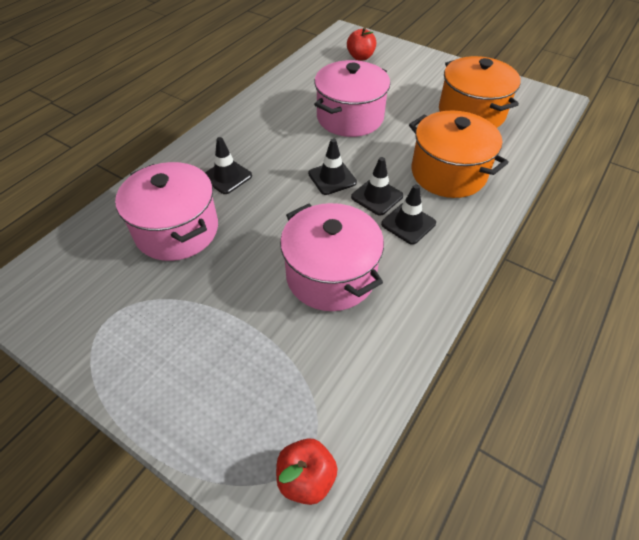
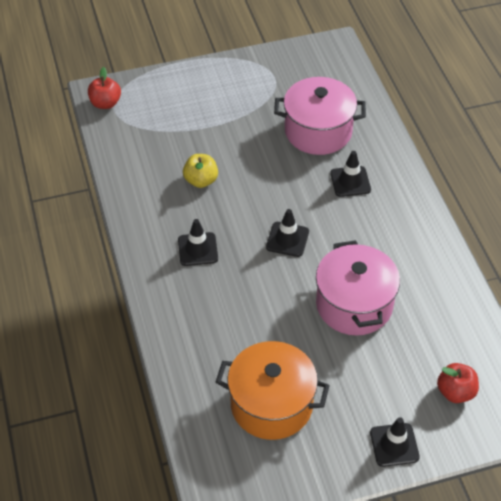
camera: 130 degrees right, 0 degrees up
pink pot [280,203,384,311] -> yellow apple [183,154,218,188]
black traffic cone [351,157,403,216] -> black traffic cone moved to [370,417,420,467]
orange pot [409,111,509,198] -> none

